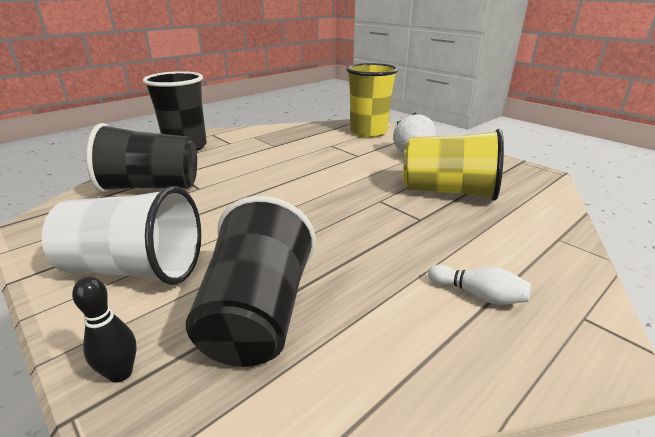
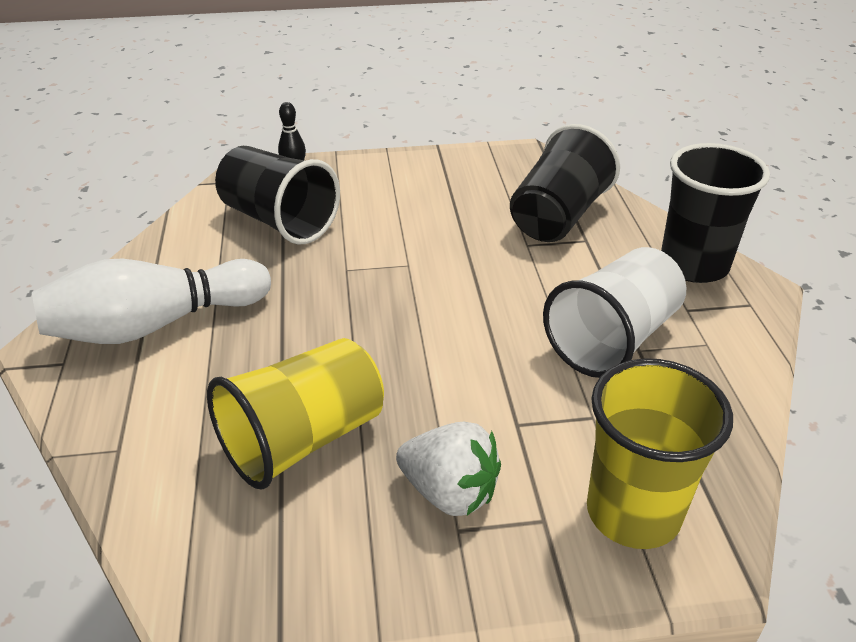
camera: 125 degrees right, 10 degrees up
white cup [42,186,201,285] -> white cup moved to [543,247,686,378]
white bowling pin [428,264,531,305] -> white bowling pin [32,259,271,344], size x2.39

